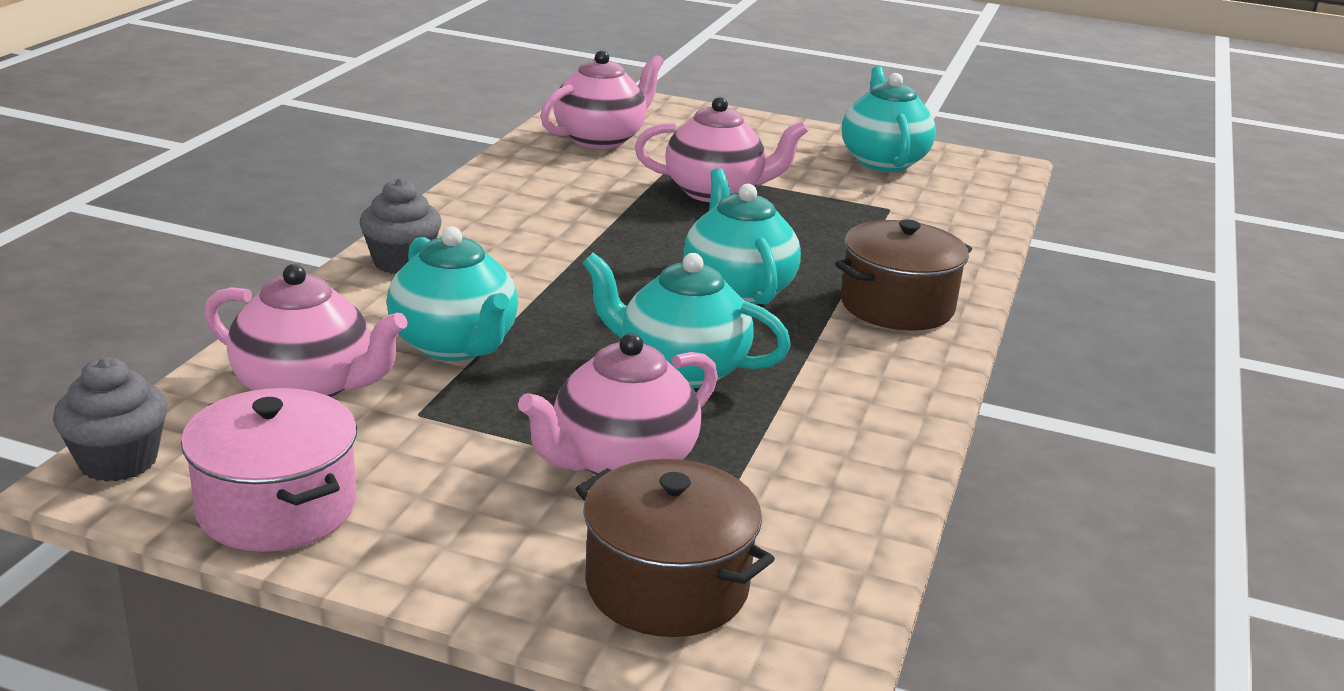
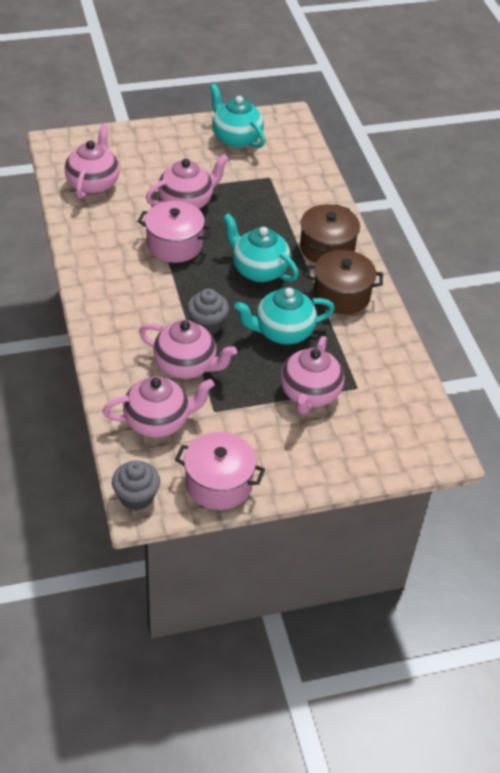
camera: 35 degrees left, 20 degrees up
grey cupcake [359,178,442,274] -> grey cupcake moved to [187,288,229,335]
turquoise teapot [387,226,518,361] -> pink teapot [139,320,237,379]
brown pot [575,459,775,637] -> brown pot moved to [306,250,383,314]
none -> pink pot [137,201,212,263]

